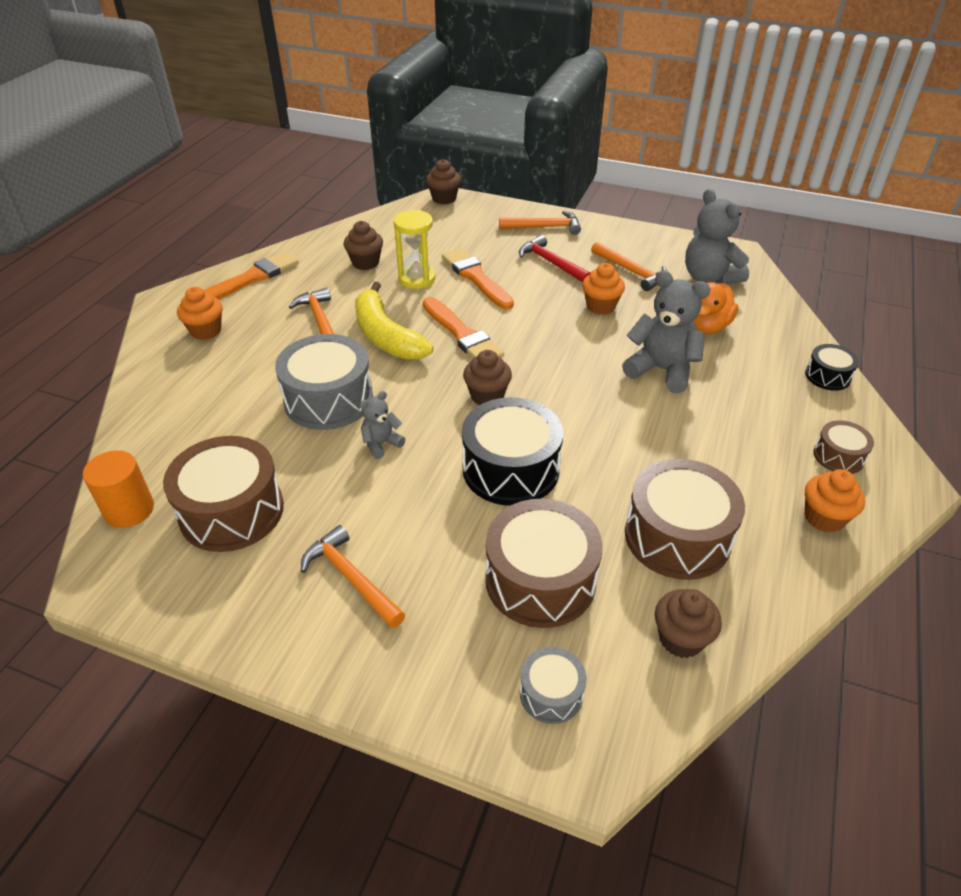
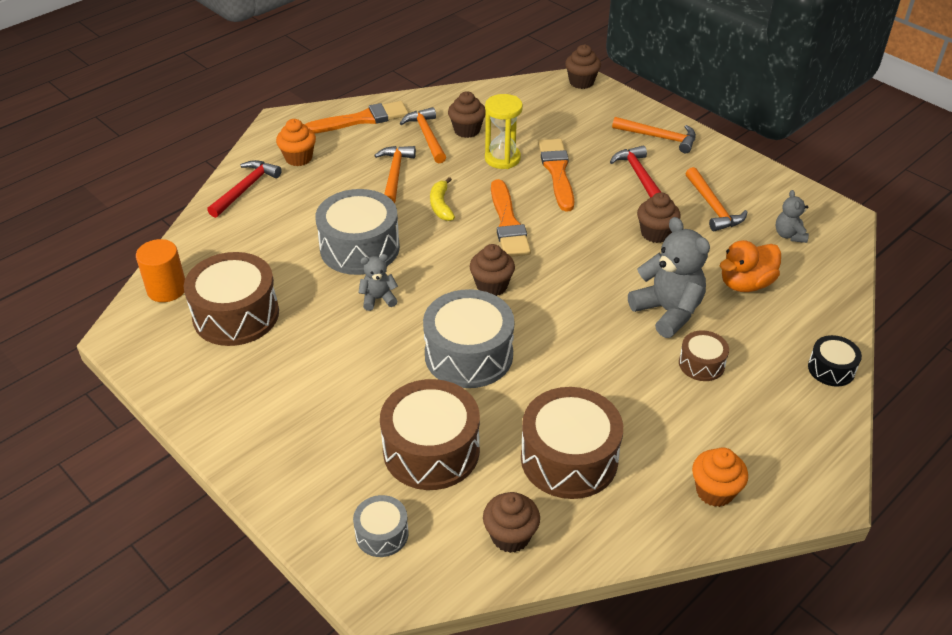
camera: 25 degrees right, 0 degrees up
orange hammer [301,525,405,628] -> orange hammer moved to [400,107,446,163]
yellow banana [355,282,433,360] -> yellow banana [430,177,455,221], size x0.53
black drum [462,397,563,506] -> grey drum [423,289,514,388]
orange cupcake [582,263,625,315] -> brown cupcake [637,192,681,243]
grey teddy bear [685,189,749,284] -> grey teddy bear [775,190,809,243], size x0.52
brown drum [813,420,874,474] -> brown drum moved to [679,330,729,381]
none -> red hammer [207,160,282,218]

